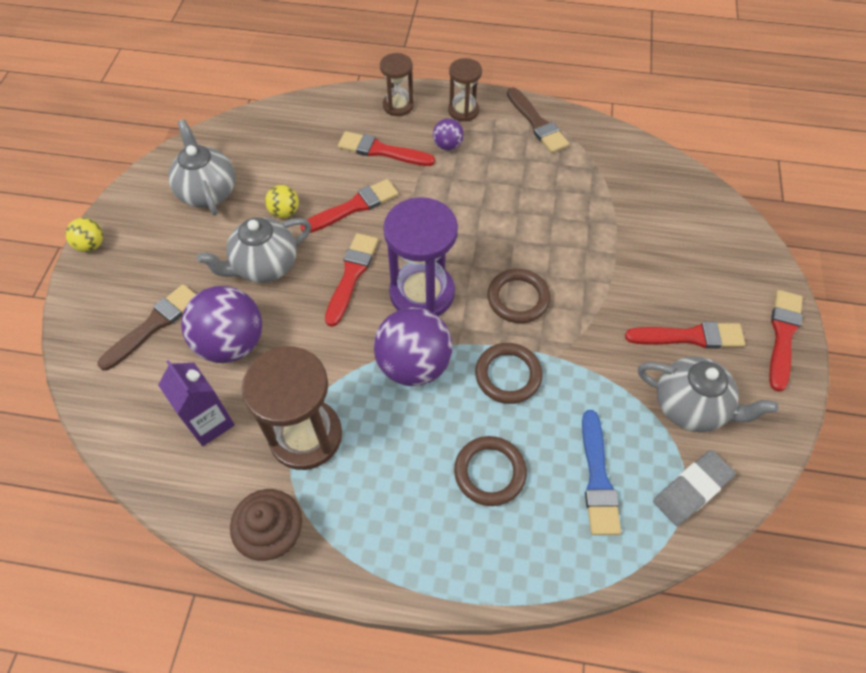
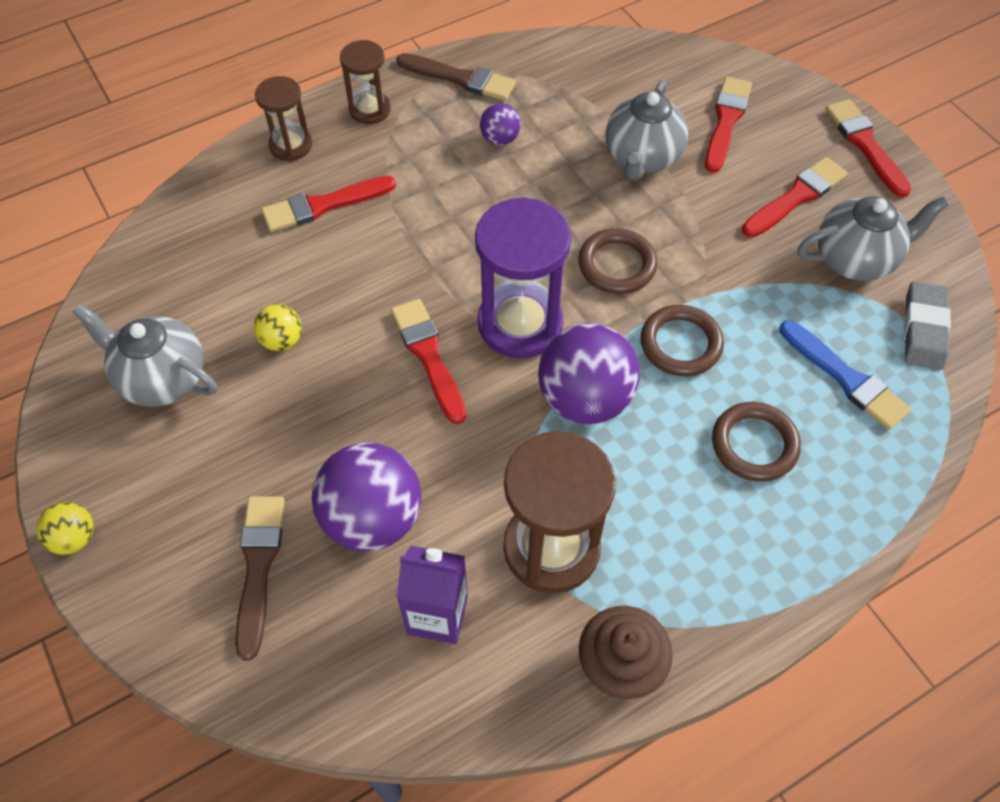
camera: 40 degrees left, 0 degrees up
grey teapot [197,217,311,283] -> grey teapot moved to [605,80,688,181]
red brush [300,179,398,233] -> red brush moved to [705,76,752,173]
purple ball [433,118,464,151] -> purple ball moved to [480,103,521,146]

